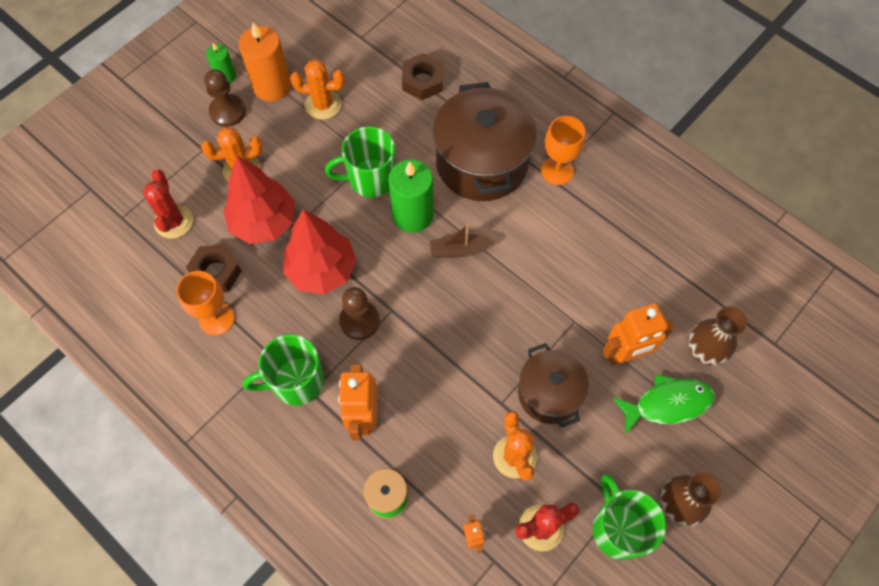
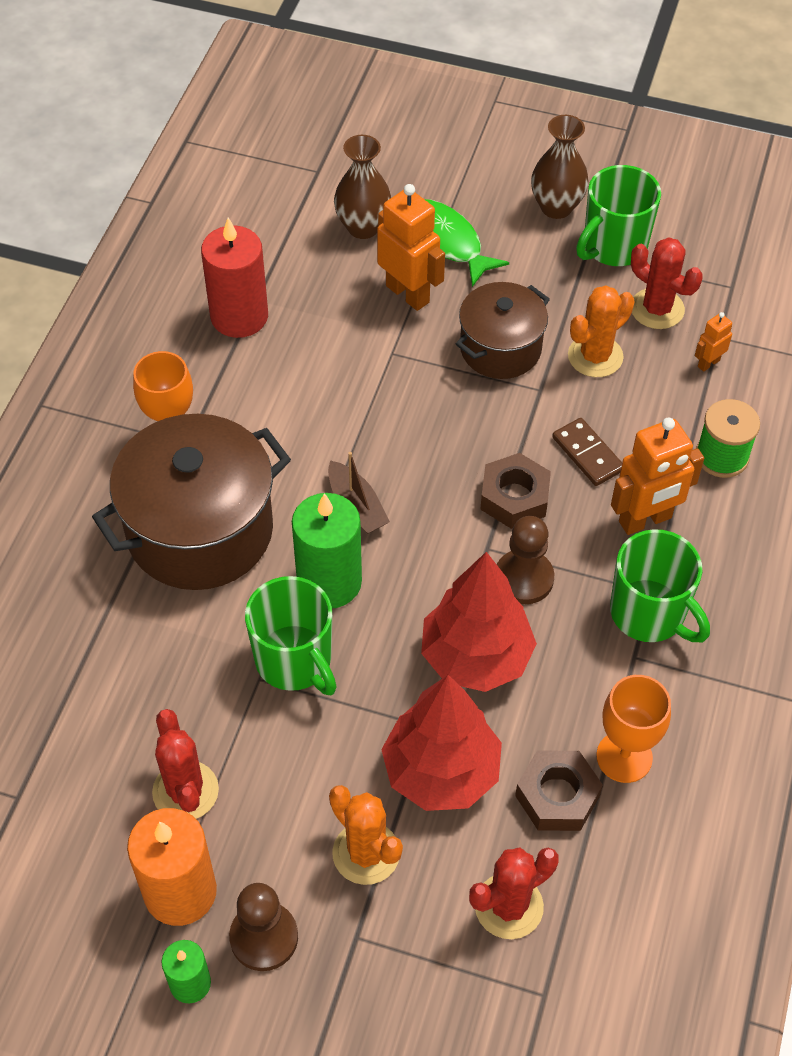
camera: 115 degrees left, 10 degrees down
orange cactus [290,59,345,120] -> red cactus [152,709,219,819]
brown nut [402,53,443,100] -> brown nut moved to [480,453,551,529]
none -> red candle [201,218,268,338]
none -> brown domino [552,418,622,486]

